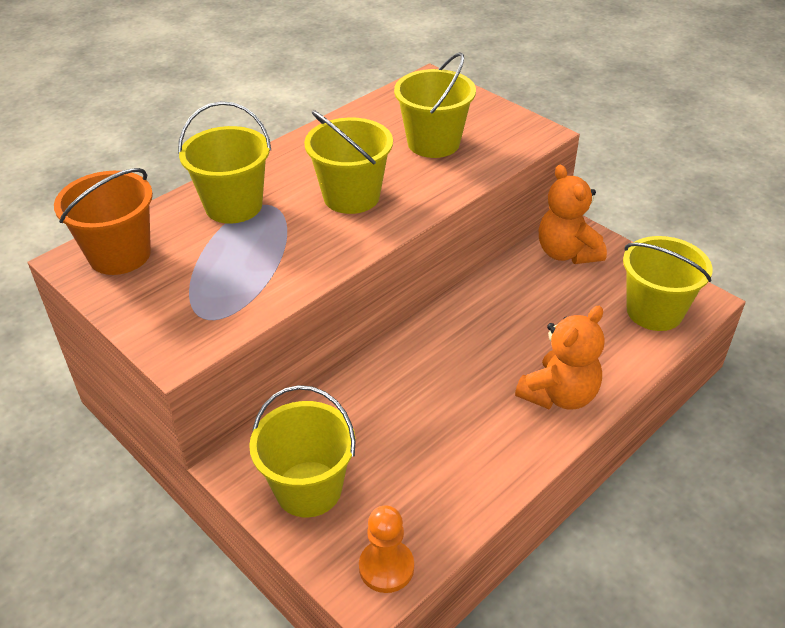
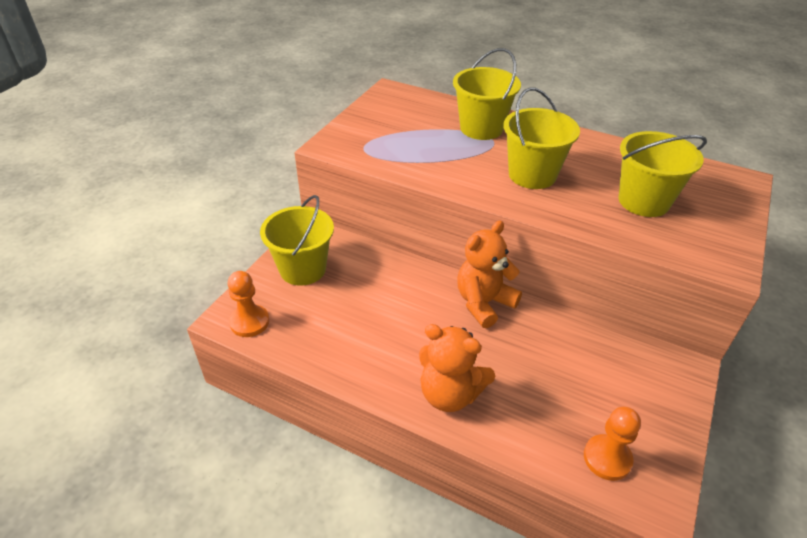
camera: 70 degrees right, 0 degrees up
orange bucket [54,168,153,275] -> none
orange teddy bear [539,165,607,264] -> orange teddy bear moved to [457,221,522,328]
yellow bucket [623,236,713,331] -> orange pawn [584,407,641,481]

